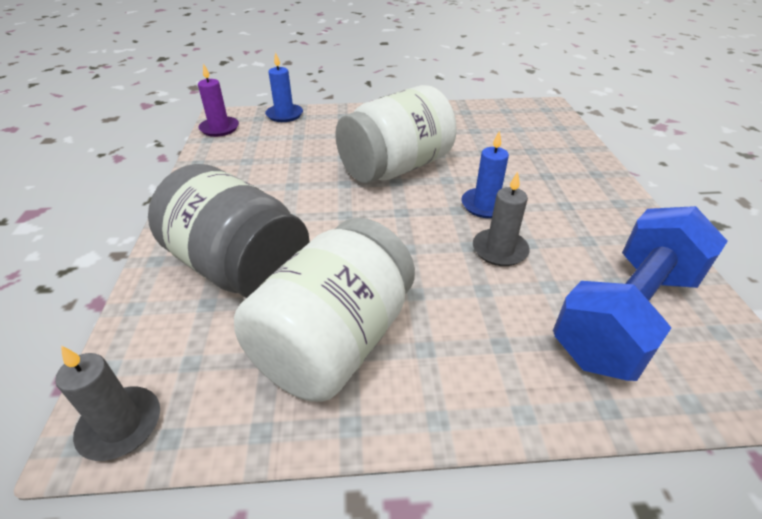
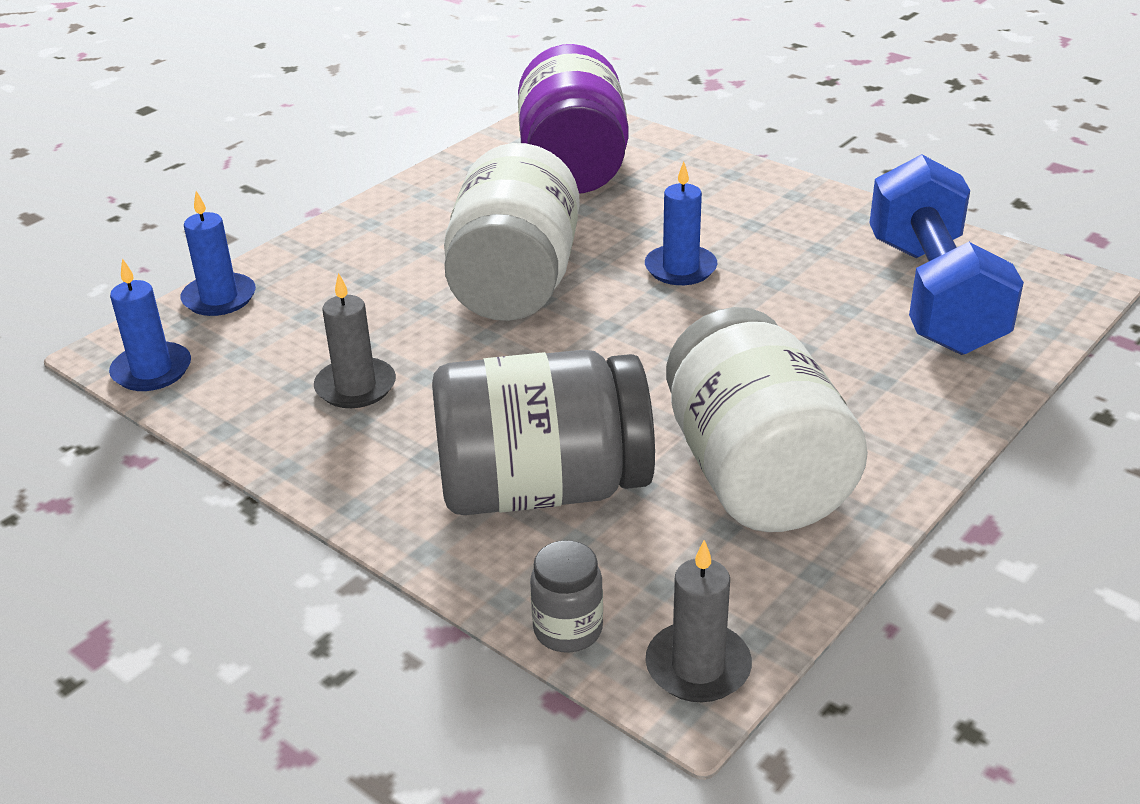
camera: 45 degrees left, 5 degrees down
purple candle [198,63,239,137] -> blue candle [109,258,191,391]
grey candle [473,172,529,266] -> grey candle moved to [314,273,396,408]
none -> purple jar [518,44,629,193]
none -> grey jar [530,540,603,653]

